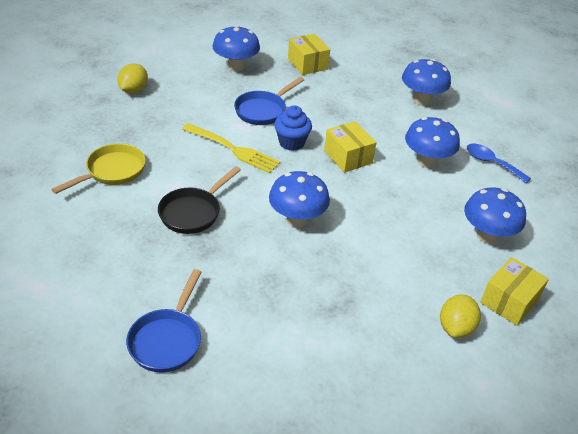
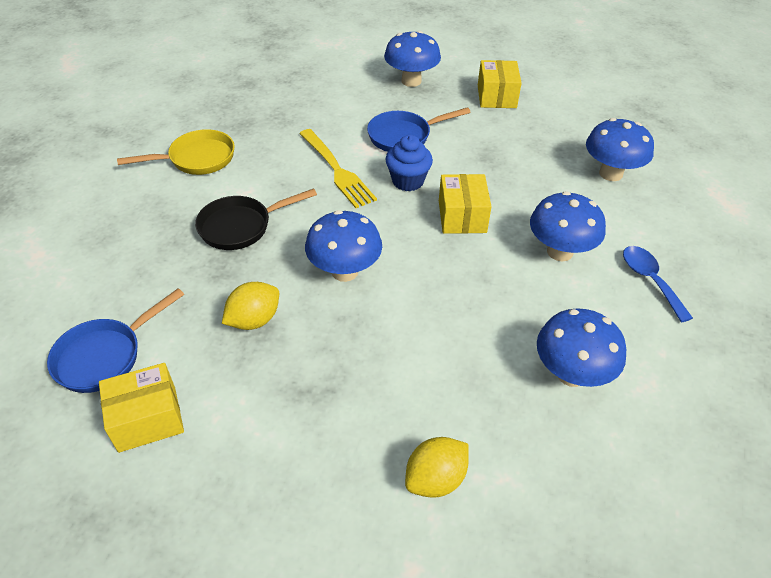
camera: 30 degrees right, 5 degrees up
yellow lemon [117,63,148,94] -> yellow lemon moved to [222,282,279,330]
yellow box [480,257,549,326] -> yellow box moved to [99,363,184,453]

